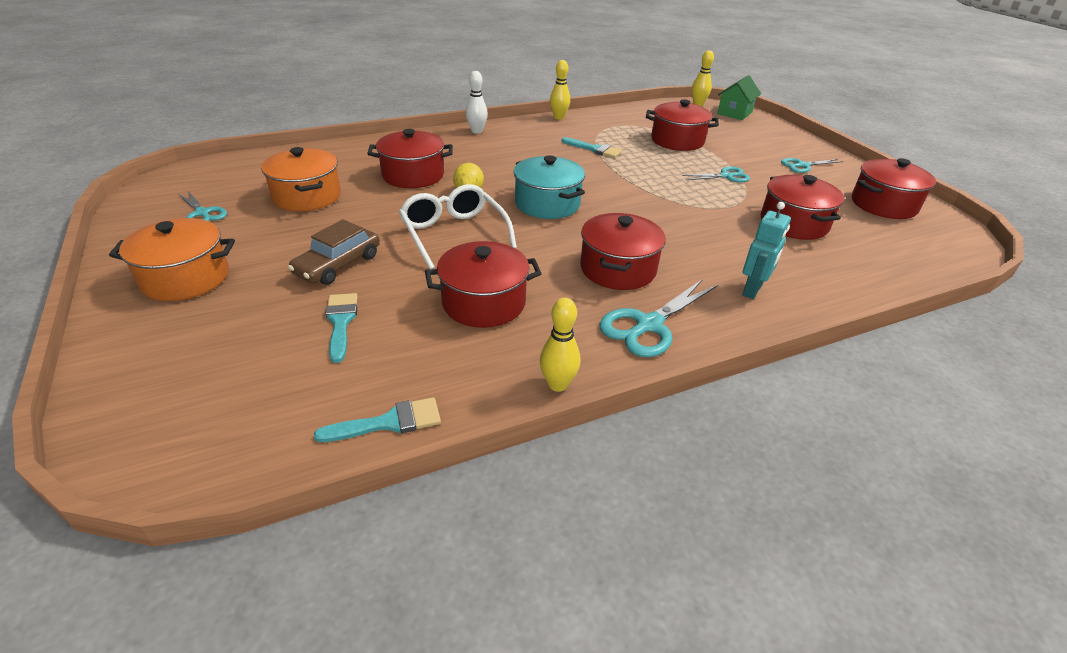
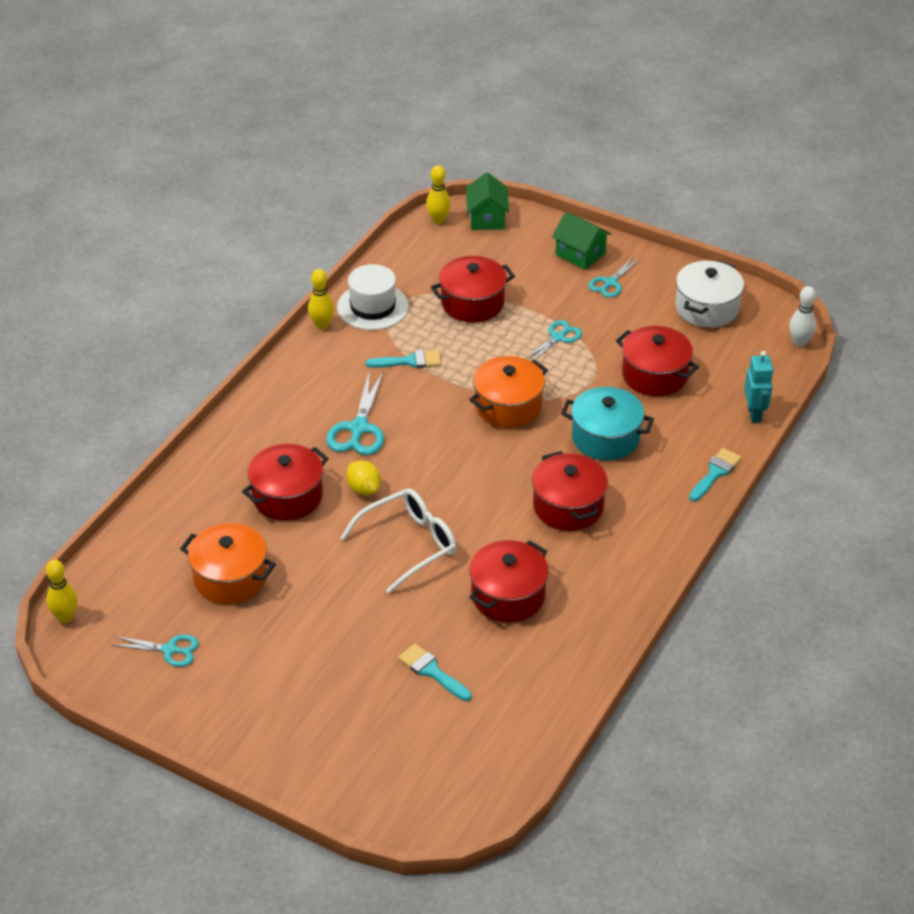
camera: 35 degrees left, 5 degrees up
orange pot [109,218,235,301] -> orange pot moved to [469,356,548,428]
brown car [288,219,380,285] -> none
turquoise brush [314,397,441,442] -> turquoise brush moved to [689,448,742,502]
white glasses [399,184,517,269] -> white glasses turned 120 degrees clockwise [340,488,457,593]
white bowling pin [466,71,488,134] -> white bowling pin moved to [789,286,816,347]
turquoise pot [513,155,585,219] -> turquoise pot moved to [561,387,654,460]
yellow bowling pin [540,298,580,392] -> yellow bowling pin moved to [46,560,78,623]
turquoise scissors [599,279,718,357] -> turquoise scissors moved to [326,372,384,455]
turquoise robot [742,202,791,299] -> turquoise robot moved to [744,351,774,423]
red pot [852,158,936,219] -> white pot [675,260,744,328]
none -> white hat [337,264,409,330]
none -> green house [552,212,611,270]

